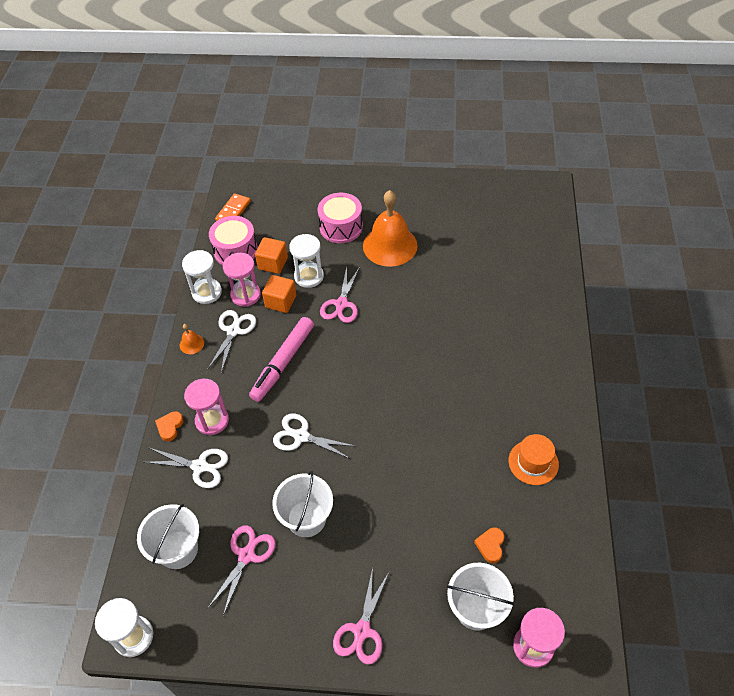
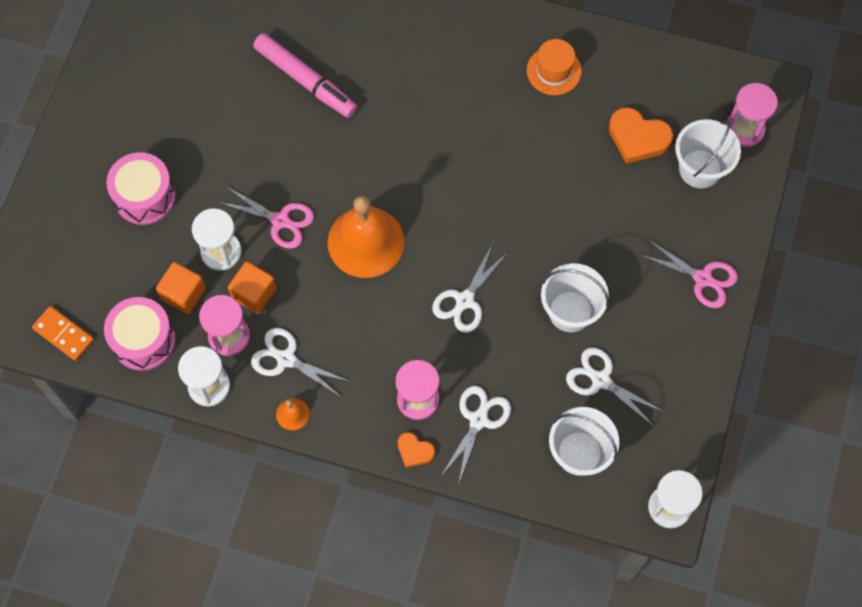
camera: 80 degrees left, 15 degrees up
pink scissors [208,525,276,616] -> white scissors [566,347,664,426]
pink marker [249,317,314,402] -> pink marker moved to [253,33,357,118]
orange bell [363,190,418,267] -> orange bell moved to [328,196,405,278]
orange heart [474,527,504,563] -> orange heart [609,107,673,164], size x1.76

